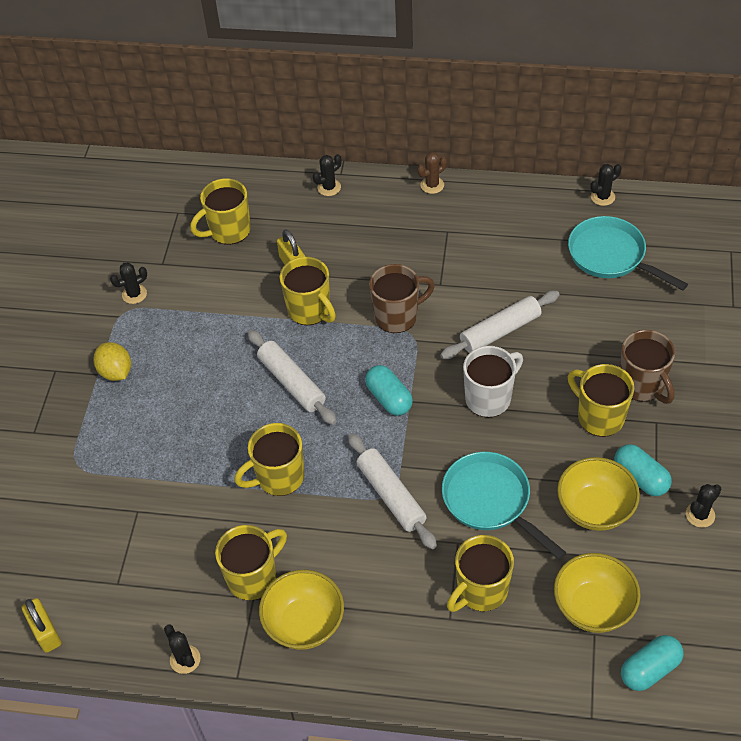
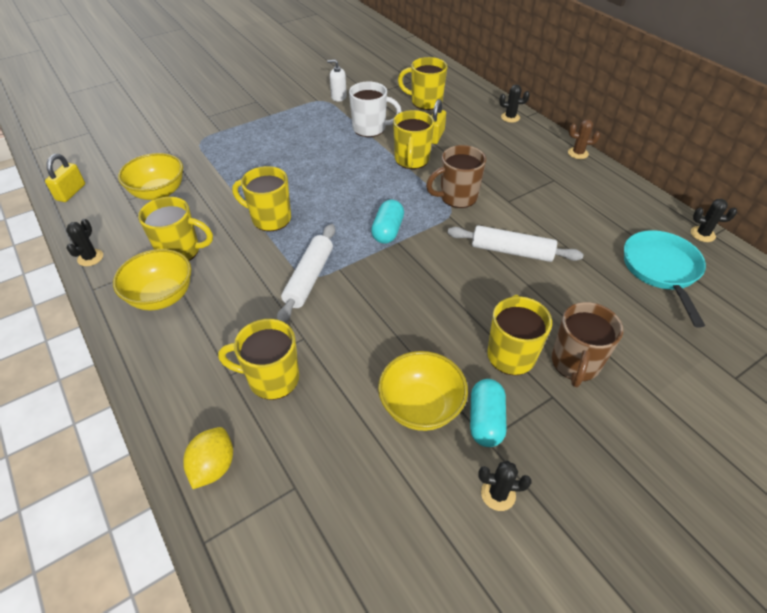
camera: 45 degrees right, 5 degrees down
yellow lemon [94,342,131,381] -> yellow lemon moved to [183,427,233,489]
black cactus [110,262,147,304] -> white soap dispenser [327,59,347,102]
white rolling pin [247,330,337,425] -> none
brown mug [369,264,435,333] -> brown mug turned 135 degrees clockwise [426,145,486,208]
turquoise pan [442,452,566,560] -> none
white mug [463,346,523,418] -> white mug moved to [349,81,402,137]
yellow bowl [554,553,641,633] -> yellow bowl moved to [118,153,183,200]
turquoise capsule [621,635,683,691] -> none

